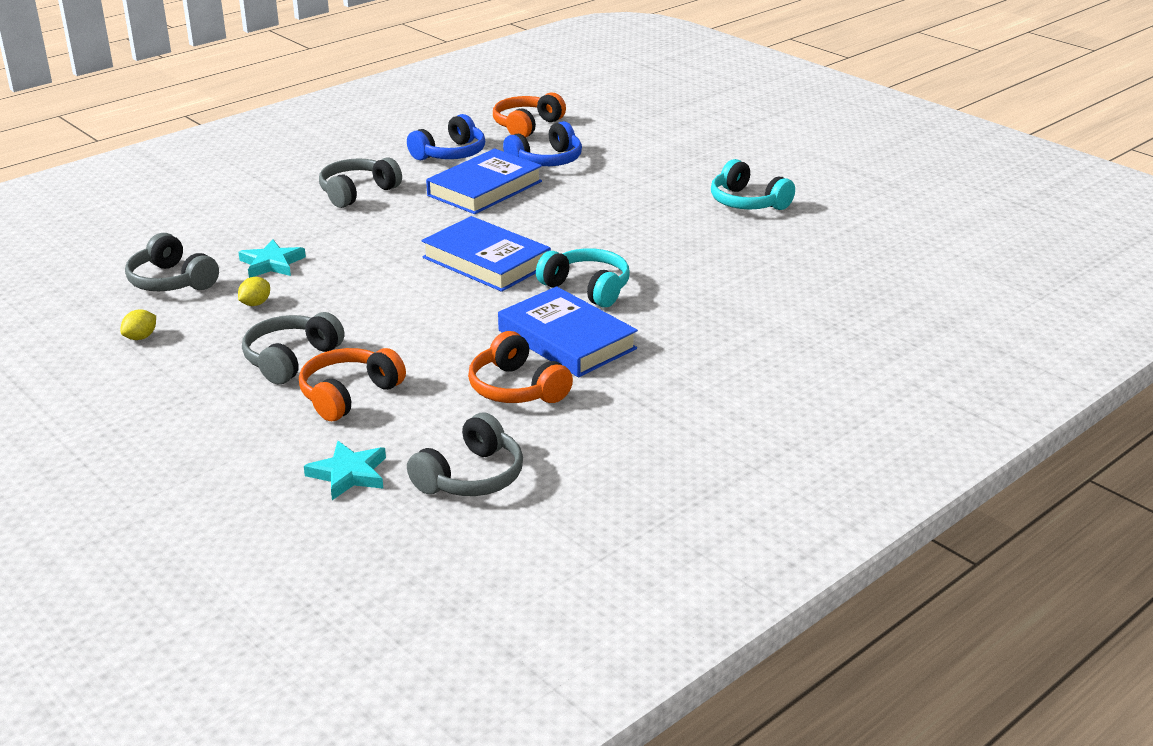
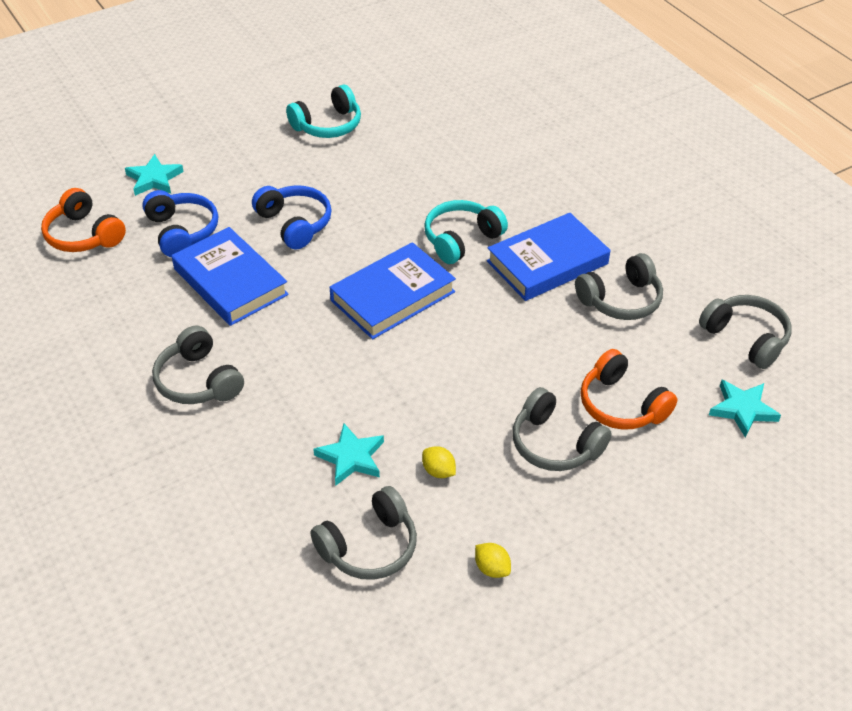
camera: 80 degrees left, 15 degrees up
blue headphones [407,114,485,160] -> blue headphones moved to [252,185,332,250]
orange headphones [468,331,573,403] -> grey headphones [575,253,663,320]
none -> turquoise star [125,154,184,196]

